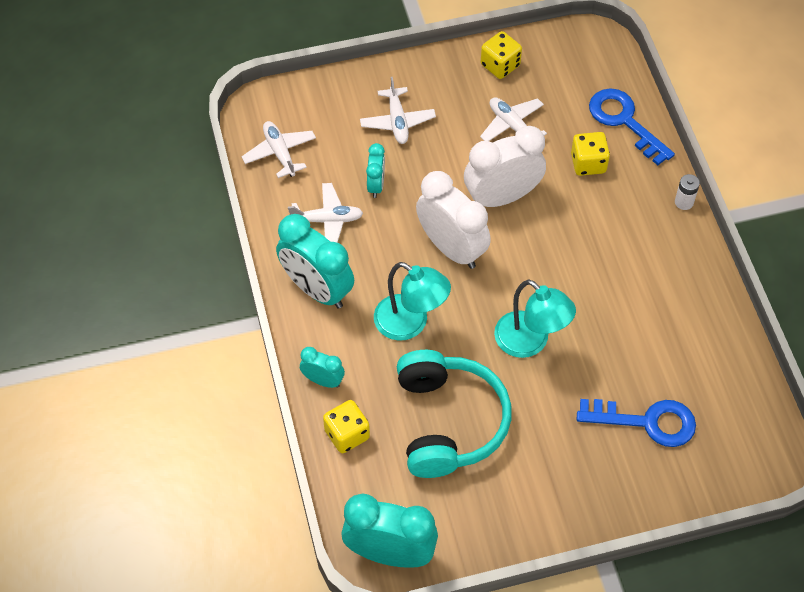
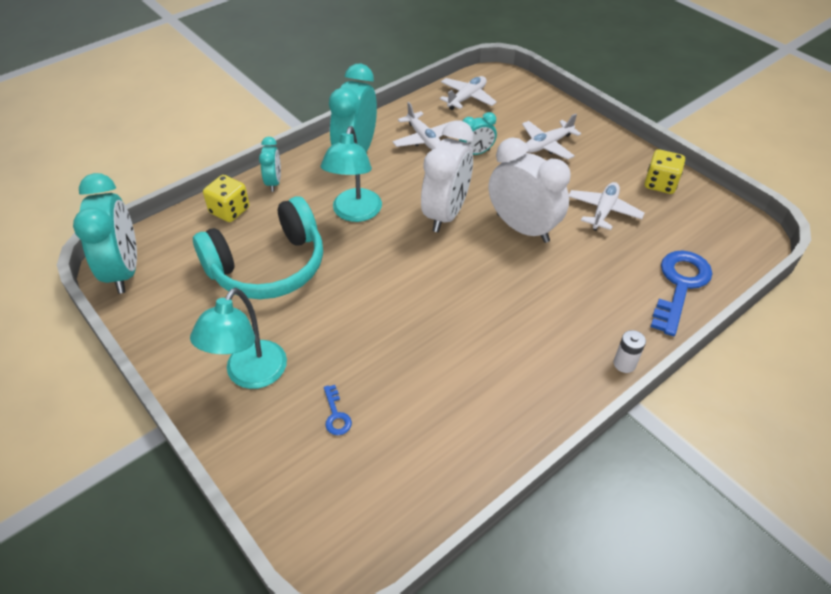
camera: 65 degrees right, 10 degrees down
turquoise lamp [494,279,576,358] -> turquoise lamp moved to [190,288,287,389]
yellow dice [571,132,610,176] -> none
blue key [577,399,696,447] -> blue key [324,385,352,435], size x0.44

